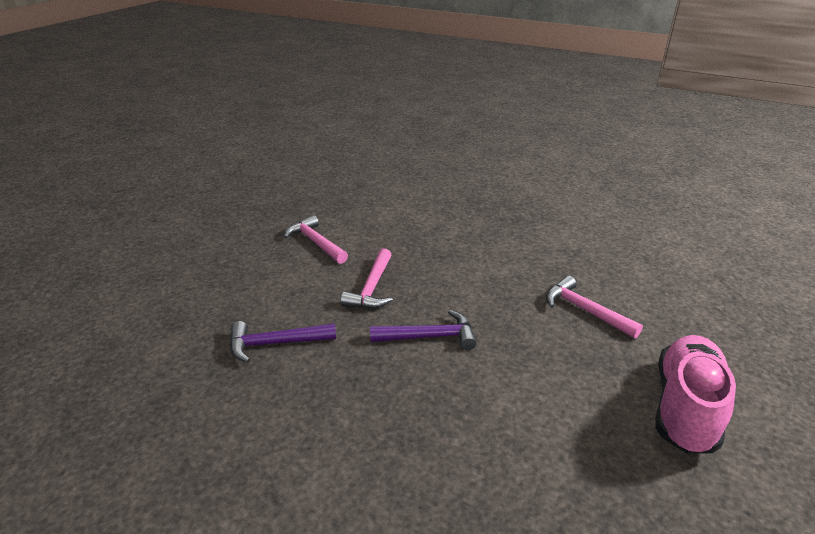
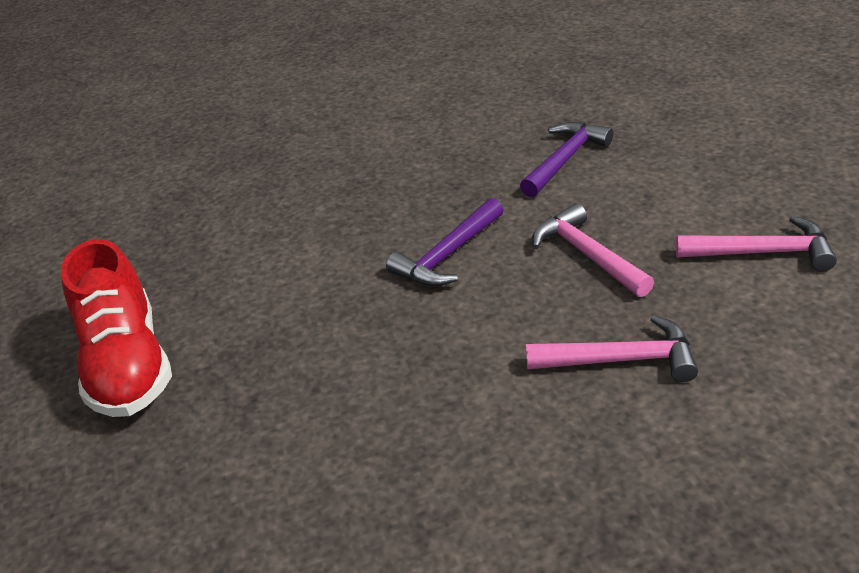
camera: 140 degrees right, 5 degrees up
pink hammer [546,276,643,339] -> pink hammer moved to [526,315,698,382]
pink shoe [655,335,736,454] -> red shoe [61,239,172,417]

